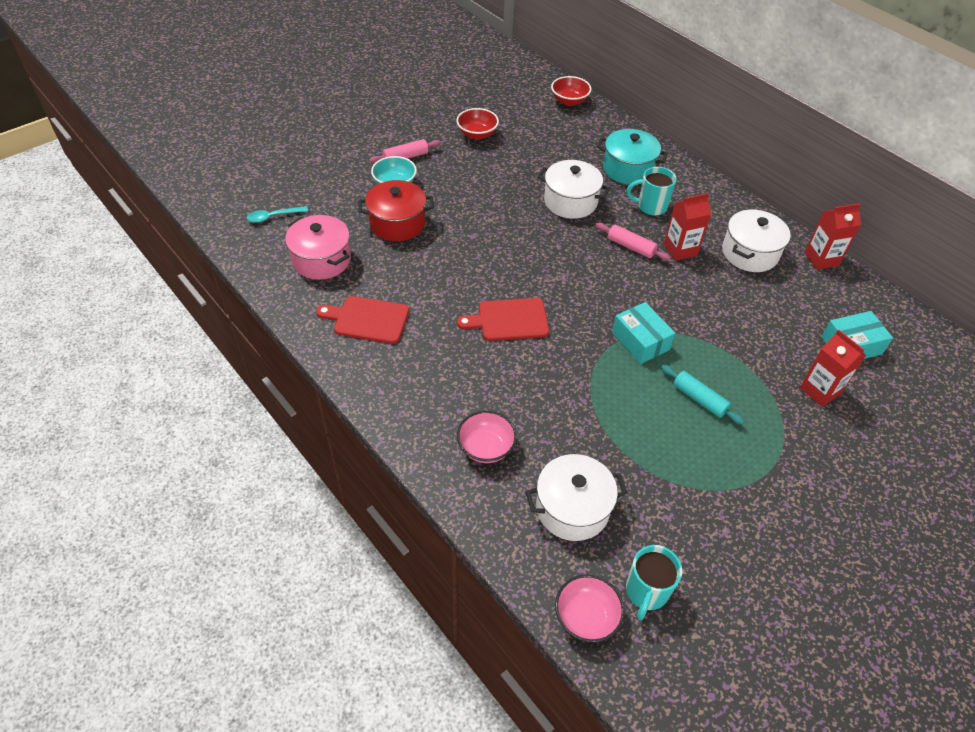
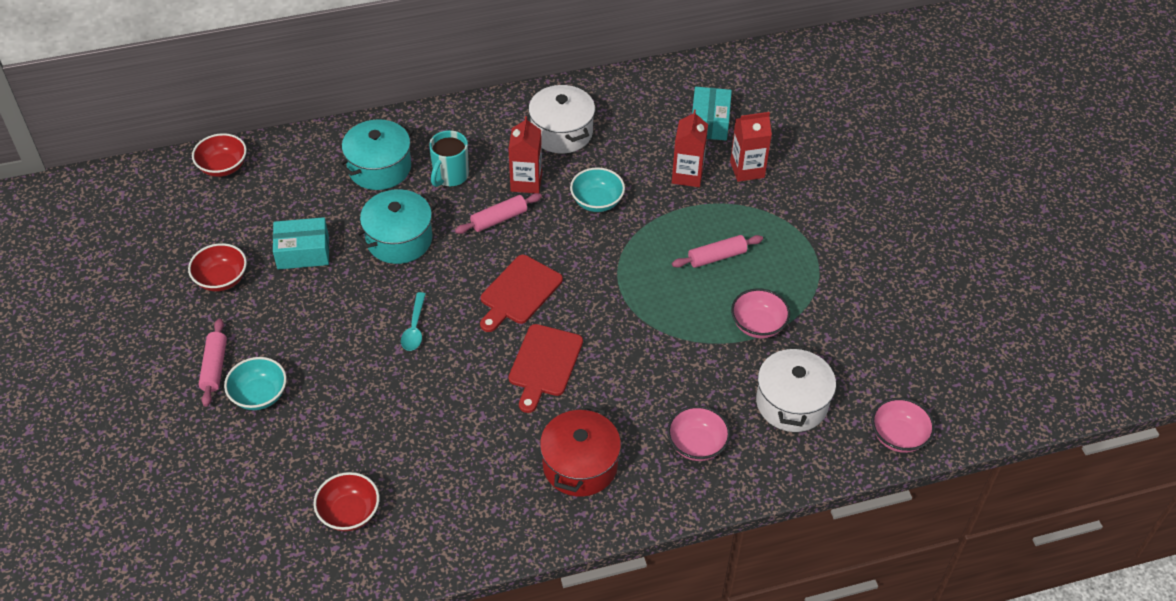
camera: 65 degrees left, 0 degrees up
turquoise spoon [247,206,308,223] -> turquoise spoon moved to [401,292,426,351]
pink pot [285,215,351,280] -> red bowl [314,472,379,531]
red cutting board [316,296,409,344] -> red cutting board moved to [480,255,563,332]
red pot [358,180,434,241] -> red pot moved to [540,405,621,497]
white pot [537,160,610,219] -> turquoise pot [355,189,438,264]
turquoise box [612,302,675,364] -> turquoise box moved to [273,217,329,269]
turquoise mug [626,545,682,620] -> none
turquoise rolling pin [661,365,745,425] -> pink rolling pin [672,235,763,268]
red carton [804,203,861,270] -> red carton moved to [672,110,708,187]
none -> turquoise bowl [570,167,625,212]
none -> pink bowl [731,288,790,338]

